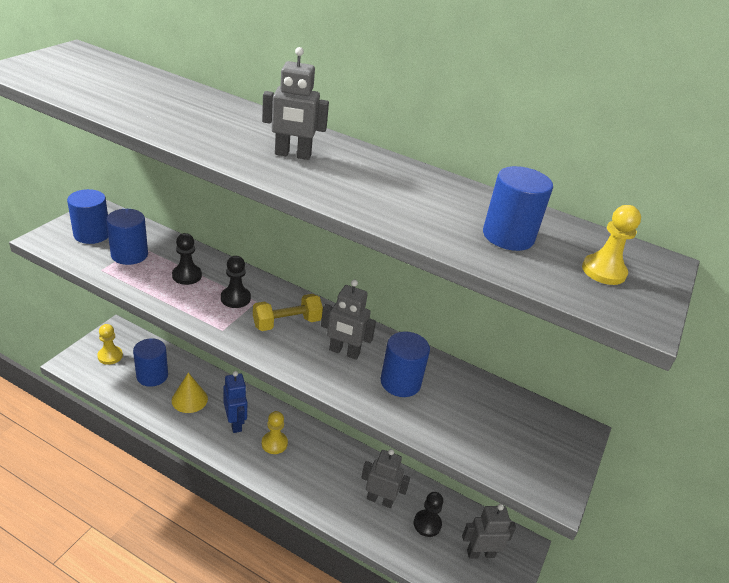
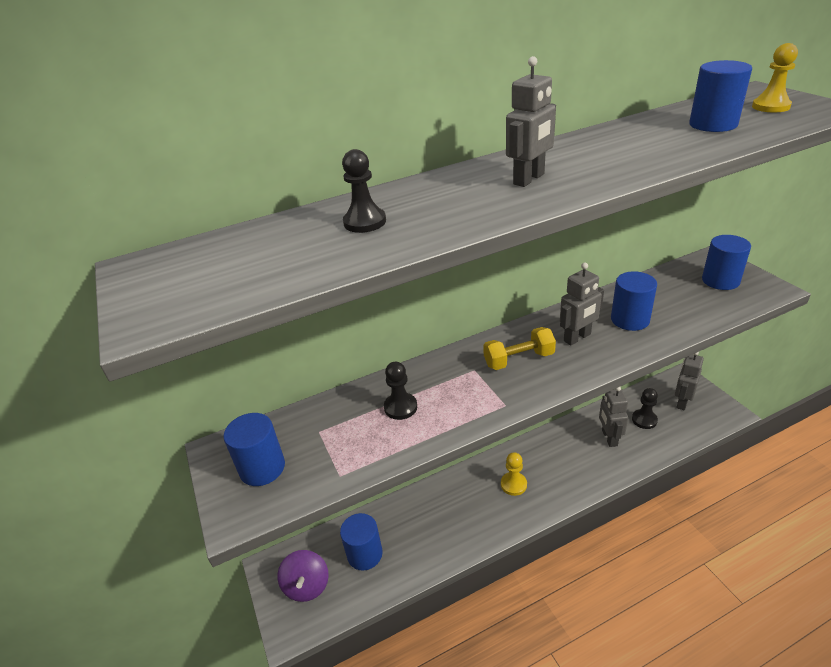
camera: 45 degrees left, 0 degrees up
yellow pawn [97,324,123,365] -> purple spinning top [277,550,329,602]
blue cylinder [106,209,148,265] -> blue cylinder moved to [702,235,751,290]
yellow cone [172,373,208,413] -> none
black pawn [221,256,251,308] -> black pawn moved to [342,149,386,233]
blue robot [223,371,247,433] -> none
yellow dumbbell [253,294,323,331] -> yellow dumbbell turned 60 degrees clockwise [483,327,556,370]
grey robot [361,449,410,508] -> grey robot turned 60 degrees counterclockwise [599,387,628,447]

